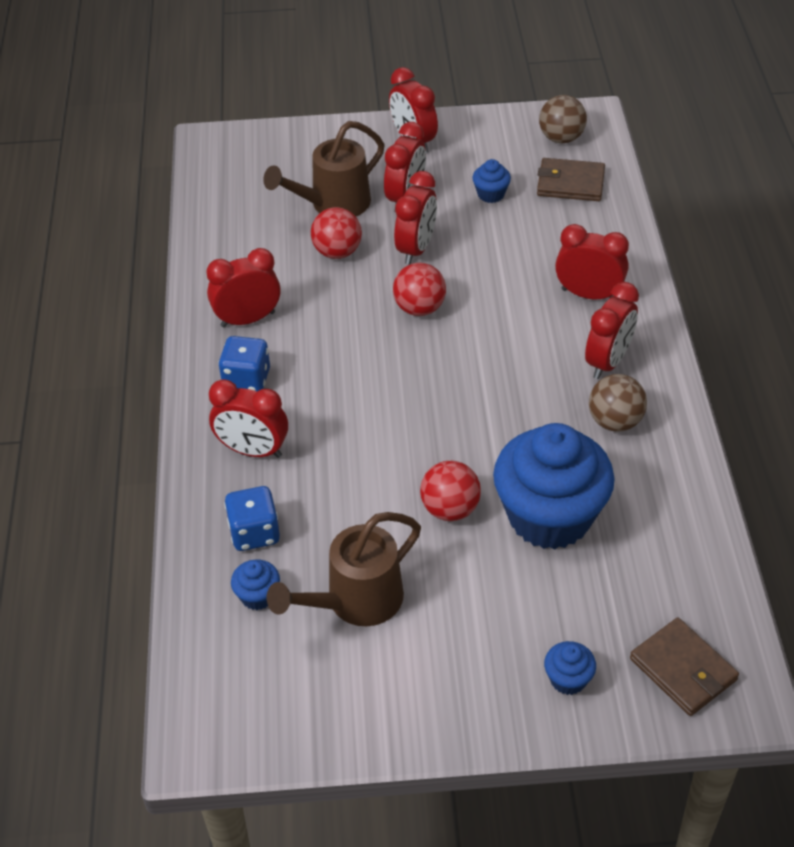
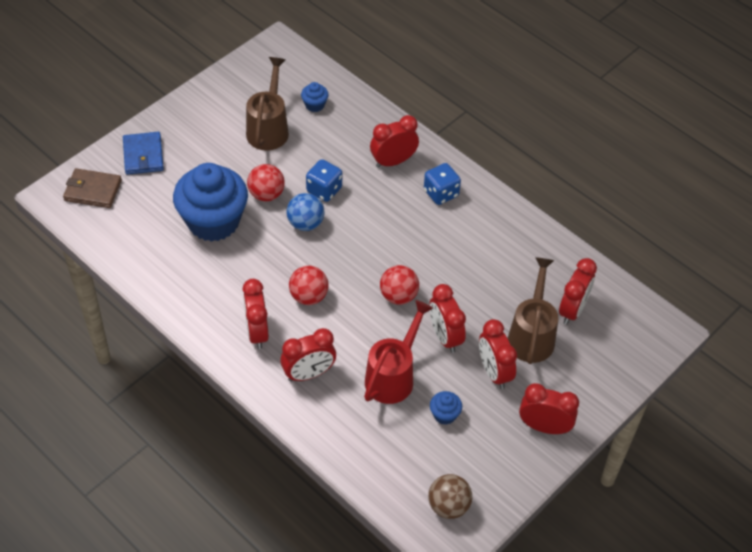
camera: 135 degrees right, 5 degrees up
red clock [206,248,281,328] -> red clock moved to [559,258,597,325]
blue dice [224,486,280,551] -> blue dice moved to [306,159,342,202]
red ball [311,207,362,259] -> red ball moved to [289,266,328,305]
brown wallet [537,158,605,201] -> none
blue cupcake [544,641,596,695] -> blue wallet [123,132,164,175]
brown ball [589,374,647,432] -> none
none -> blue ball [287,193,324,231]
none -> red watering can [364,300,433,404]

